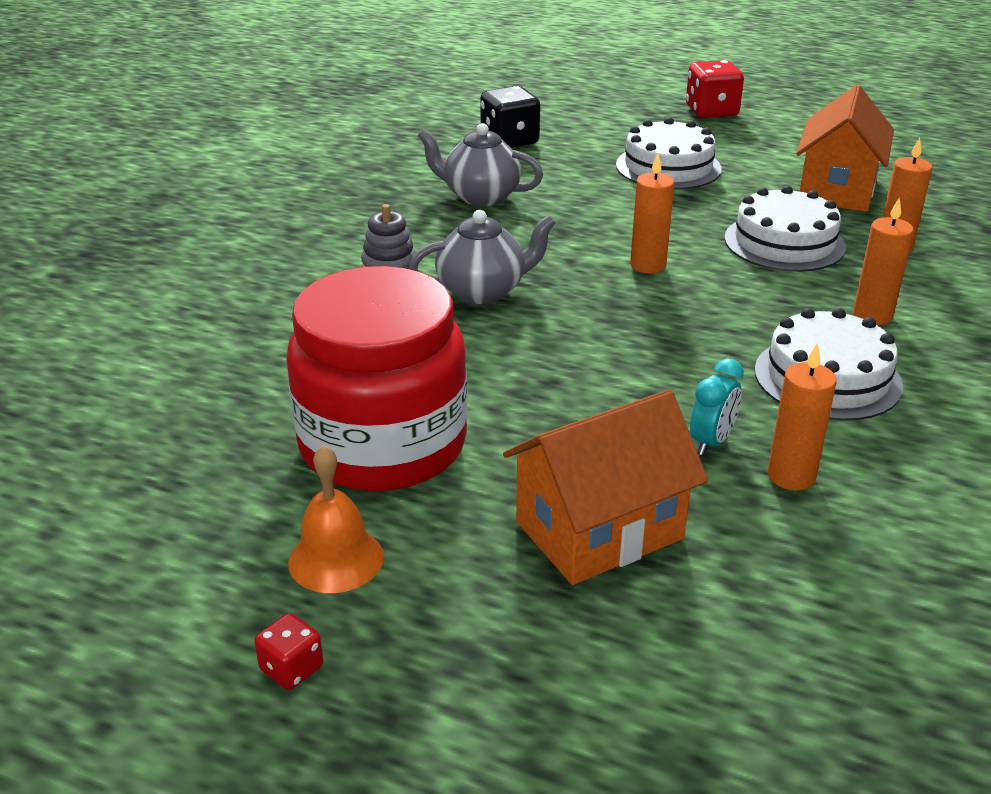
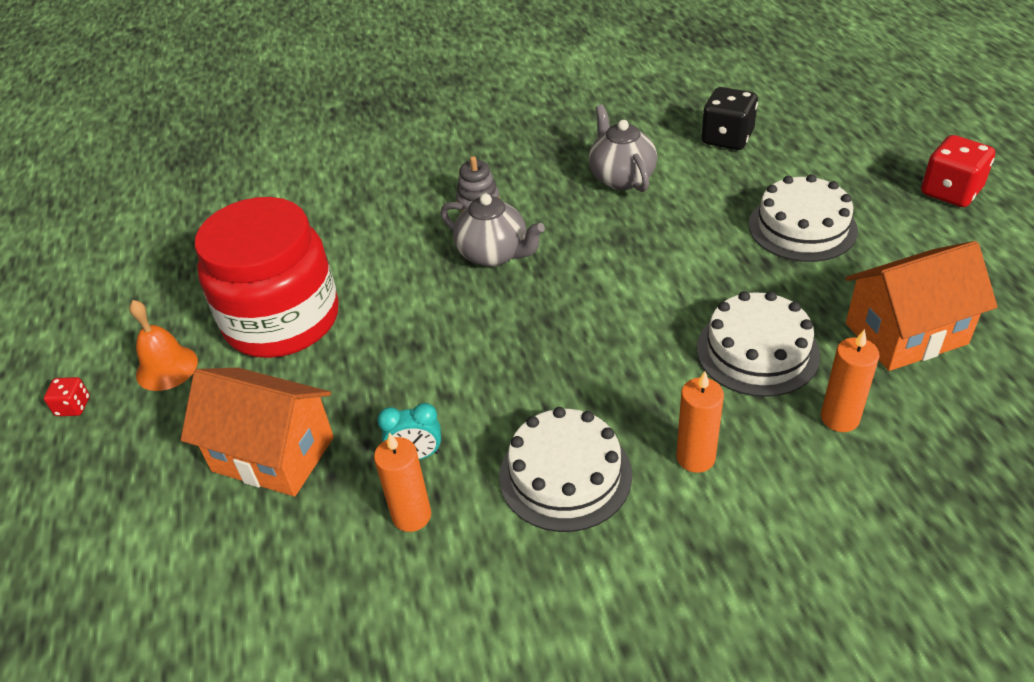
camera: 55 degrees right, 10 degrees up
orange candle [630,154,674,274] -> none

